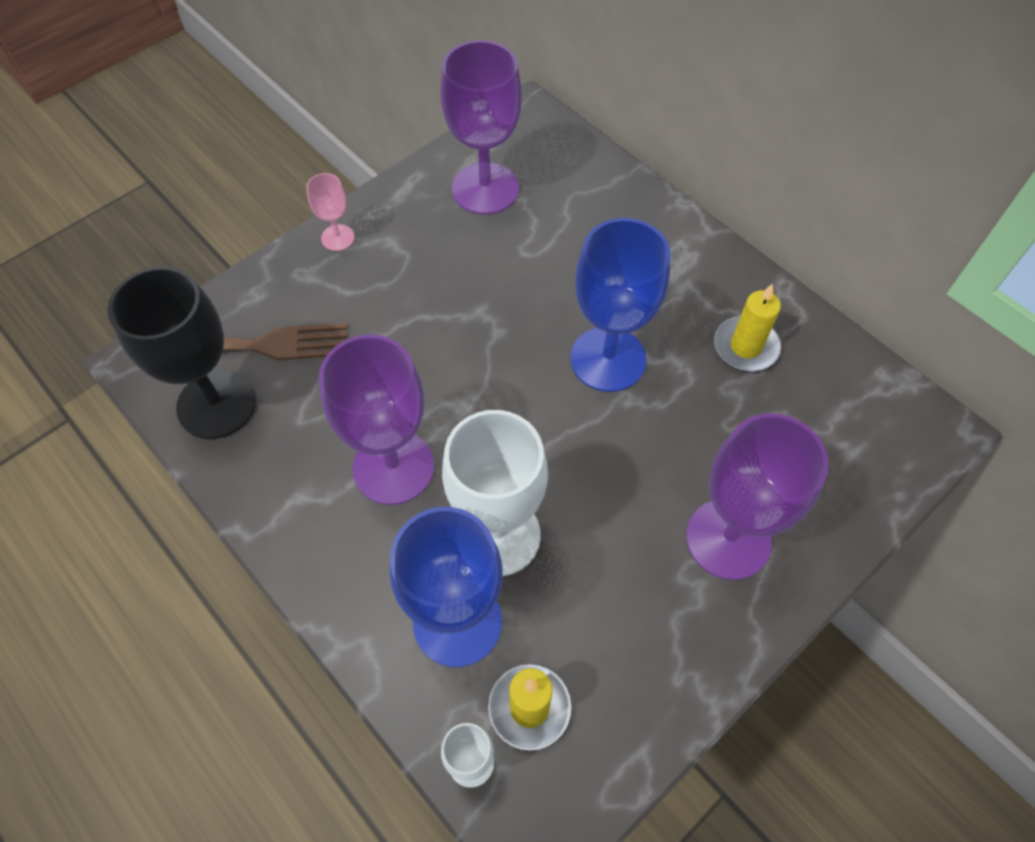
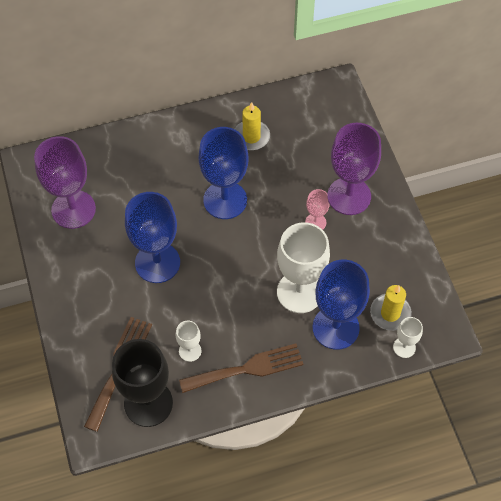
camera: 65 degrees left, 0 degrees up
pink goblet [306,173,355,251] -> pink goblet moved to [305,189,330,230]
purple goblet [319,334,434,505] -> none
none -> blue goblet [125,192,180,283]
none -> white goblet [176,321,201,362]
none -> brown fork [179,343,303,393]

